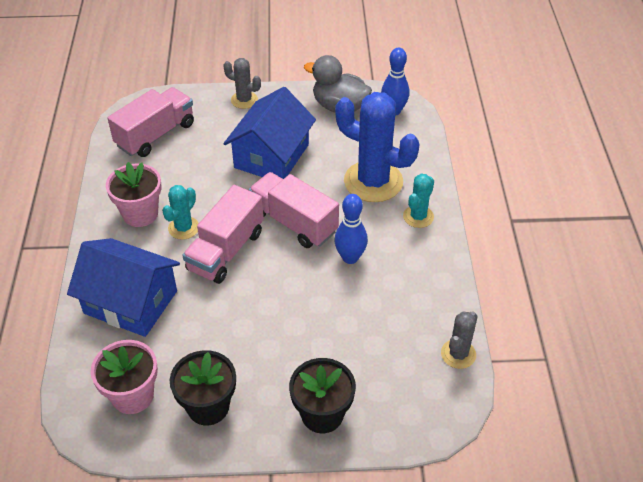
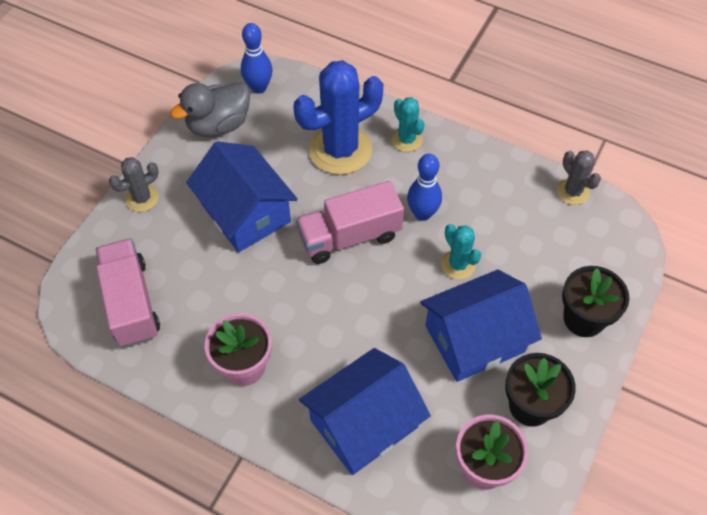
camera: 60 degrees left, 10 degrees up
turquoise cactus [162,185,199,240] -> turquoise cactus moved to [441,224,481,280]
pink truck [182,185,264,284] -> none
none -> blue house [420,270,542,382]

